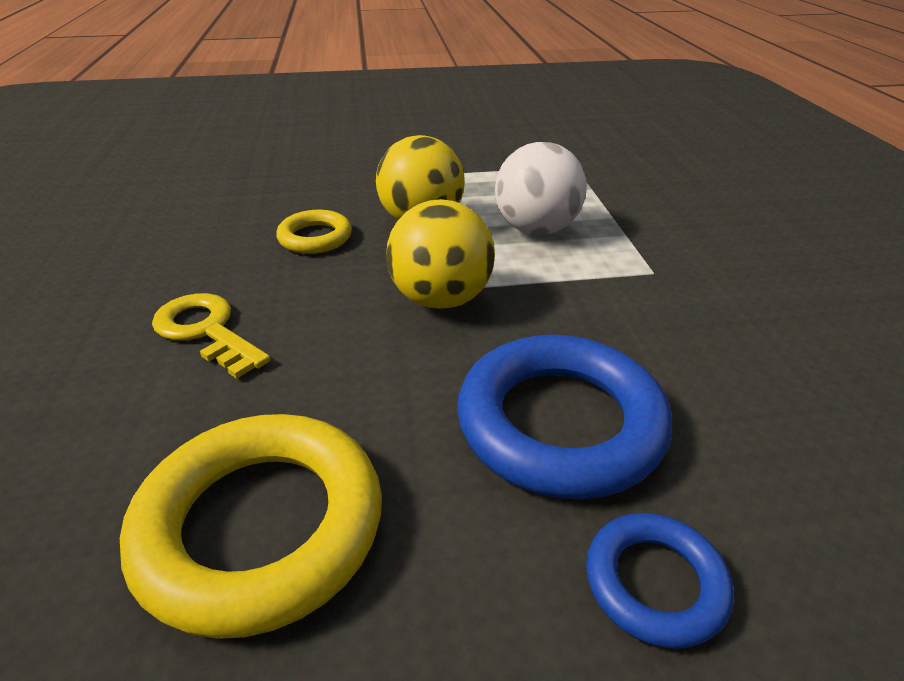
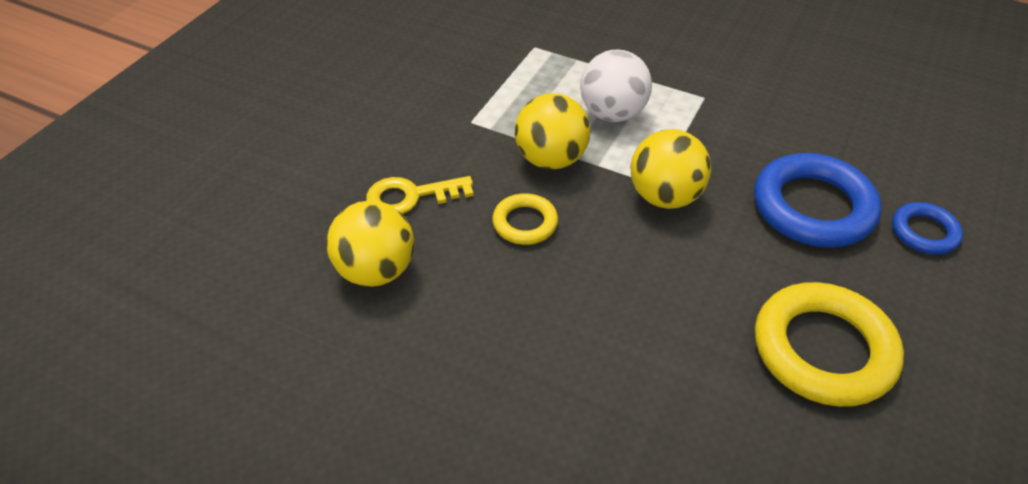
camera: 55 degrees left, 10 degrees up
yellow key [152,293,271,379] -> yellow key moved to [366,176,474,214]
none -> yellow ball [327,200,414,287]

